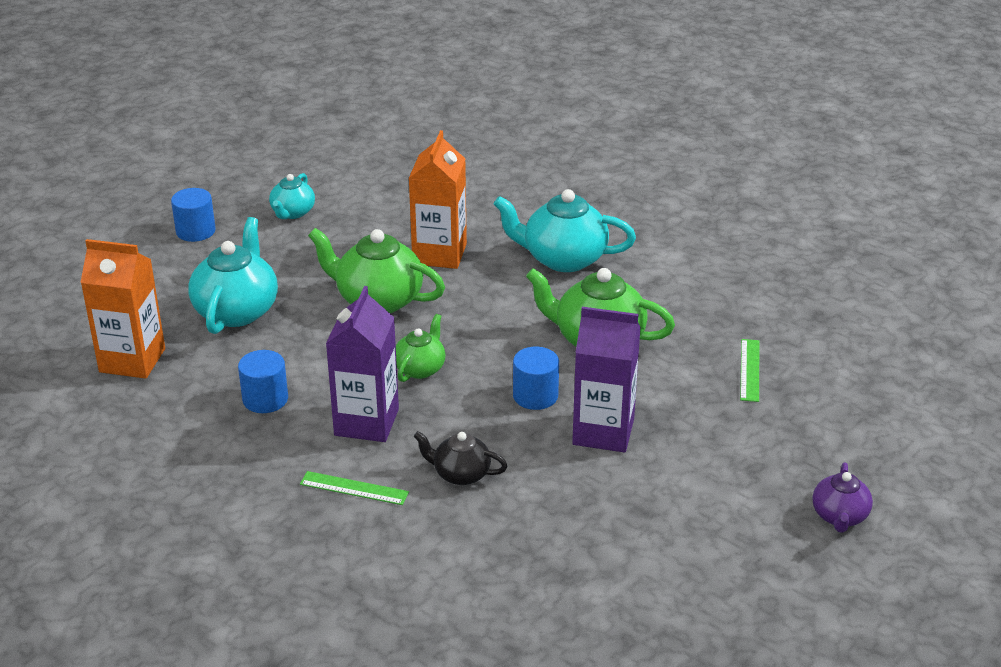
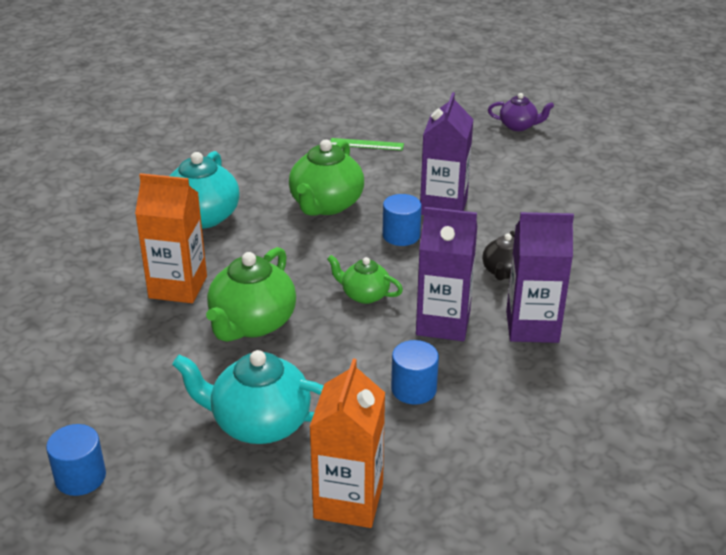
camera: 90 degrees left, 0 degrees up
turquoise teapot [269,173,315,219] -> none
green ruler [300,471,409,505] -> purple carton [506,212,574,343]

